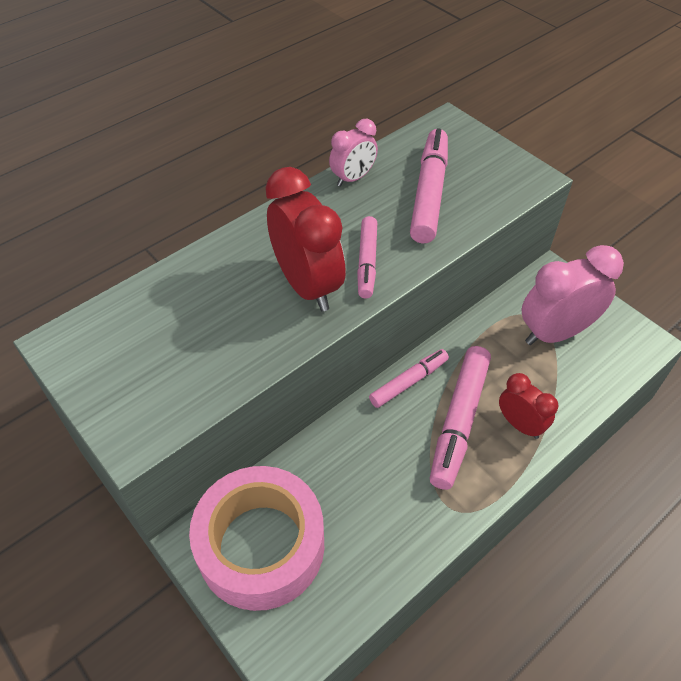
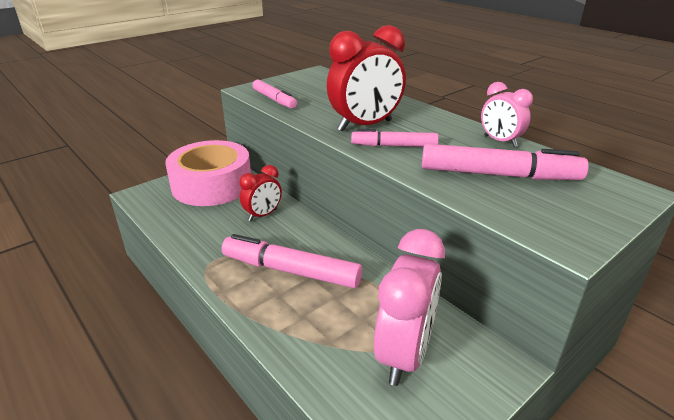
camera: 90 degrees right, 20 degrees down
pink marker [369,349,449,408] -> pink marker moved to [252,80,297,108]
red clock [499,373,558,439] -> red clock moved to [239,165,282,221]
pink clock [521,245,624,345] -> pink clock turned 45 degrees clockwise [374,229,445,386]

